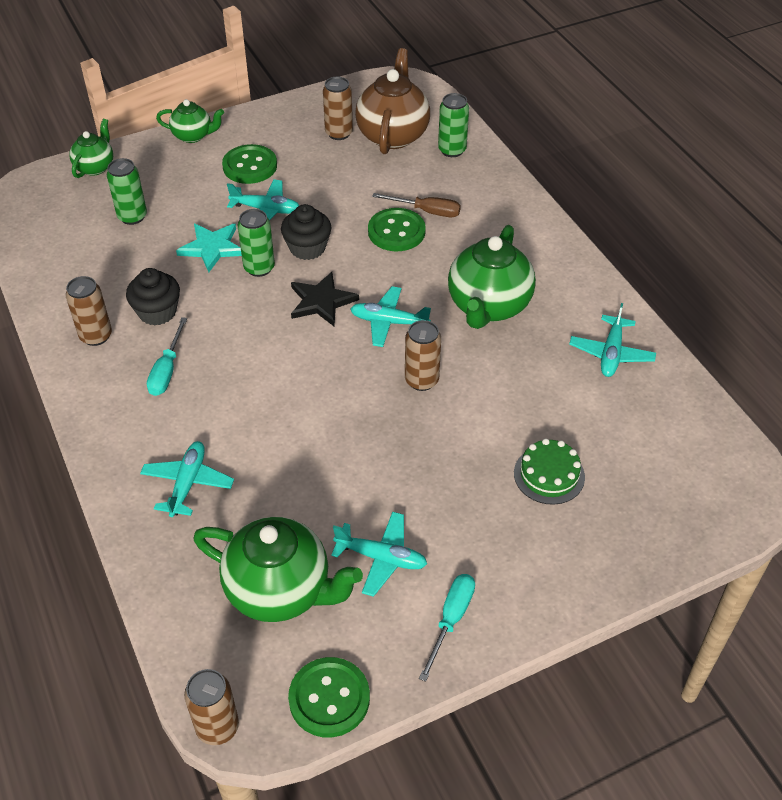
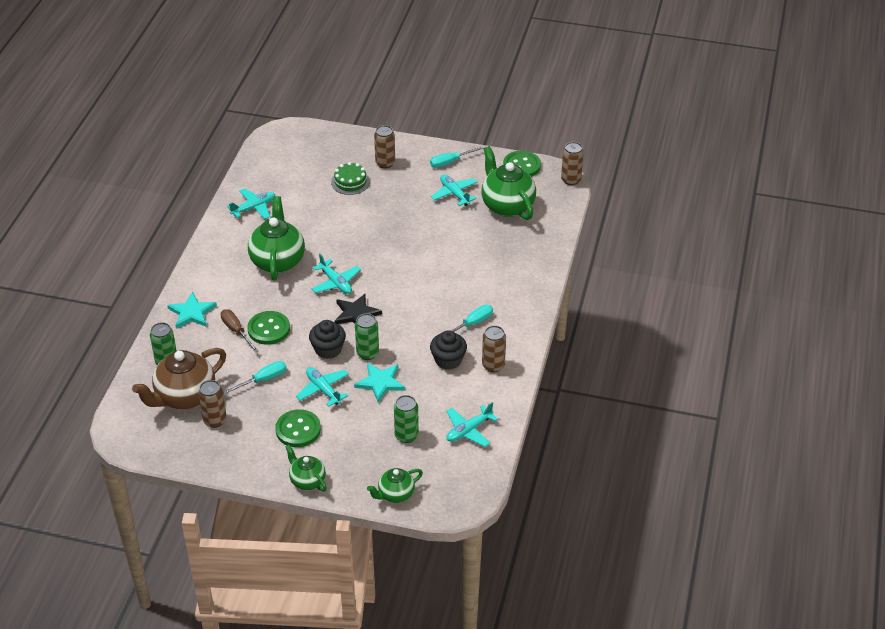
camera: 140 degrees left, 5 degrees down
turquoise plane [140,441,234,517] -> turquoise plane moved to [446,402,498,447]
brown can [405,320,441,391] -> brown can moved to [374,125,395,168]
green teapot [448,225,536,329] -> green teapot turned 60 degrees counterclockwise [248,196,305,280]
none -> turquoise star [167,292,217,328]
none -> turquoise screwdriver [223,361,287,395]

